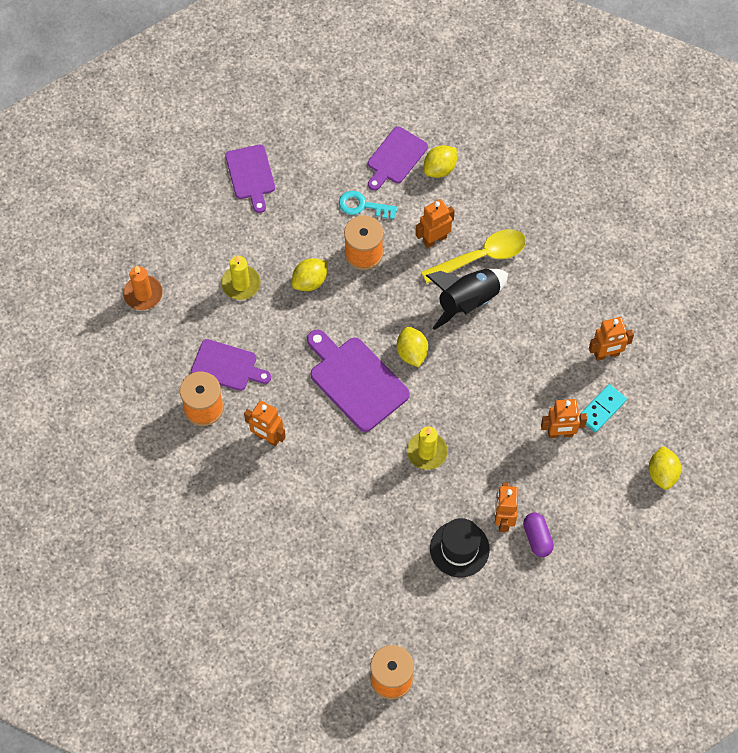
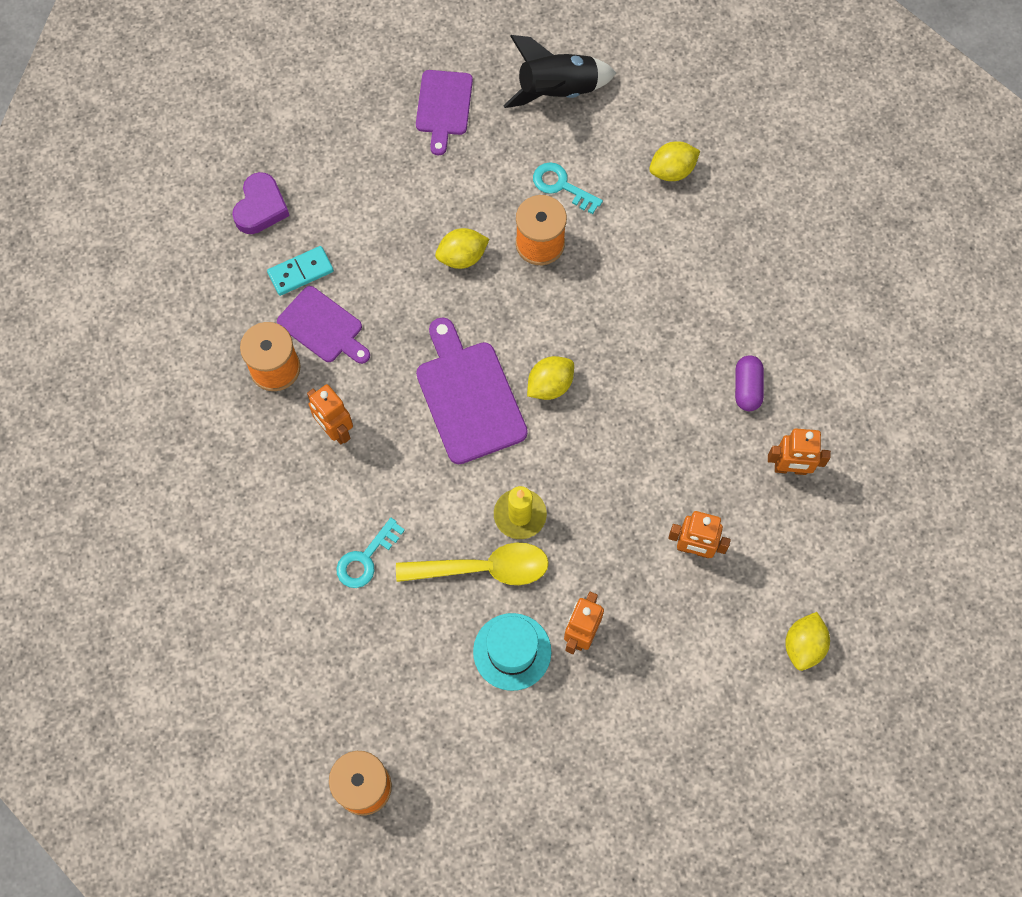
camera: 20 degrees right, 5 degrees up
orange candle [123,265,163,310] -> purple heart [232,172,290,234]
yellow candle [221,255,261,300] -> none
purple cutting board [368,127,428,191] -> none
yellow lemon [397,327,428,367] -> yellow lemon turned 45 degrees clockwise [527,356,574,400]
orange robot [415,199,455,248] -> none
yellow spoon [421,229,526,283] -> yellow spoon moved to [396,543,549,585]
black rocket [426,269,508,330] -> black rocket moved to [503,35,616,108]
black hat [430,518,490,577] -> turquoise hat [473,613,551,691]
purple capsule [523,513,554,557] -> purple capsule moved to [735,355,764,411]
turquoise domino [579,384,627,432] -> turquoise domino moved to [267,246,334,296]
none -> turquoise key [336,518,405,588]

